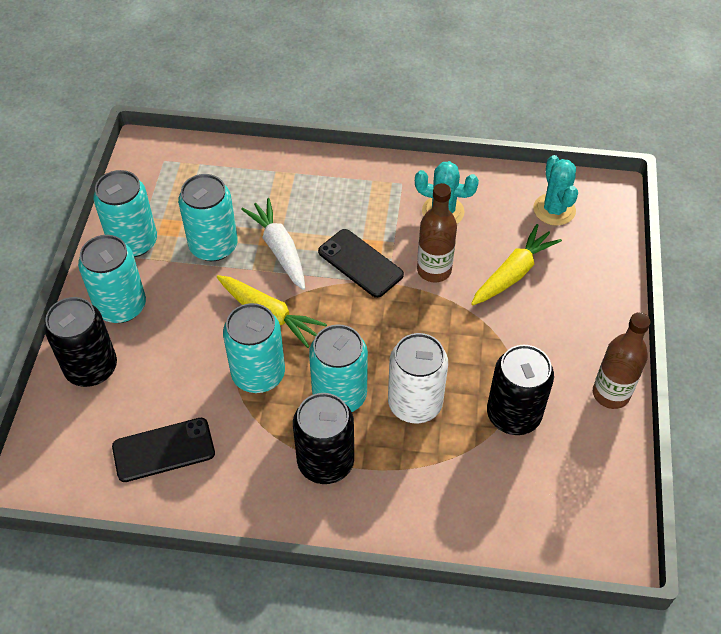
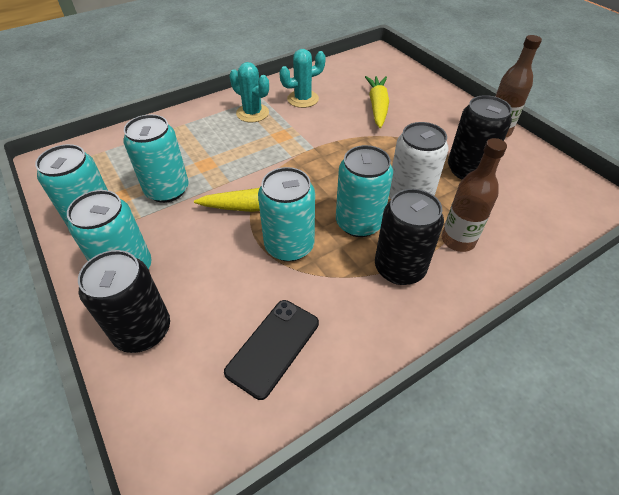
camera: 40 degrees left, 5 degrees down
white carrot [241,198,305,290] -> none
black phone [318,229,404,298] -> none
brown bottle [417,183,457,283] -> brown bottle moved to [442,138,507,252]
turquoise cactus [533,155,578,226] -> turquoise cactus moved to [229,62,269,122]

